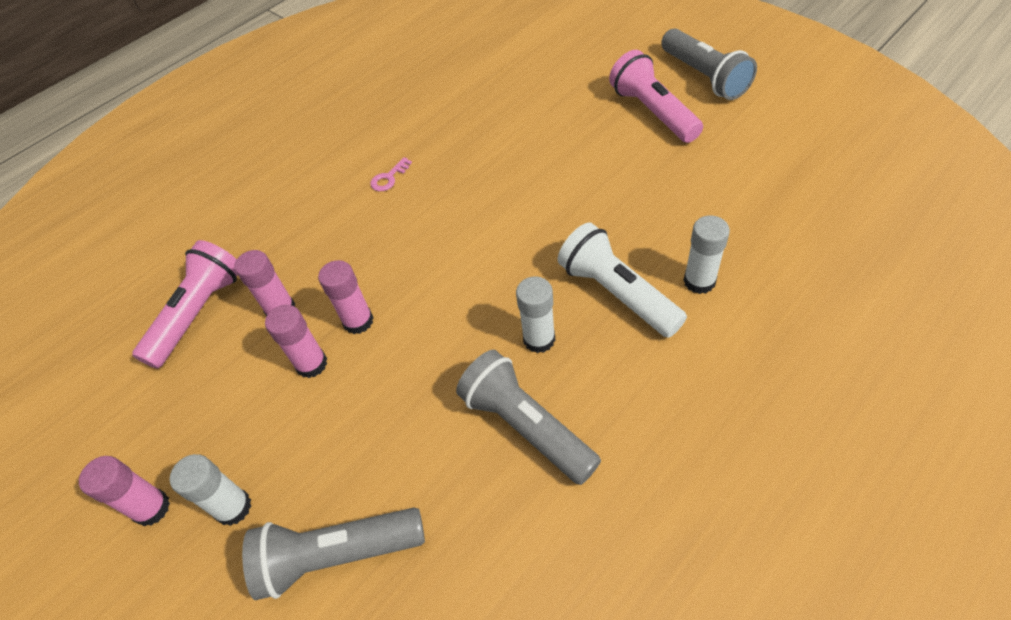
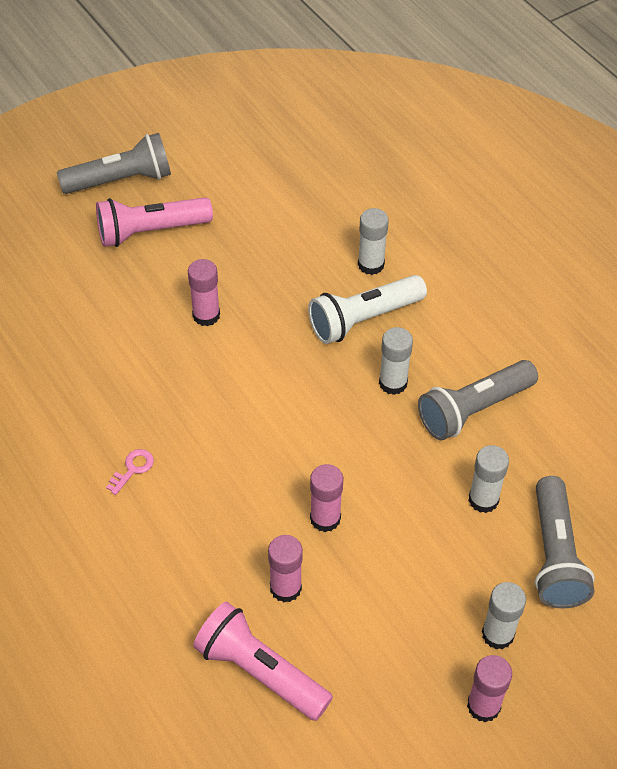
camera: 85 degrees left, 0 degrees up
pink glue stick [265,305,327,378] -> pink glue stick moved to [188,259,220,326]
pink key [370,157,412,191] -> pink key turned 105 degrees counterclockwise [106,449,154,495]
none -> white glue stick [468,445,509,513]

